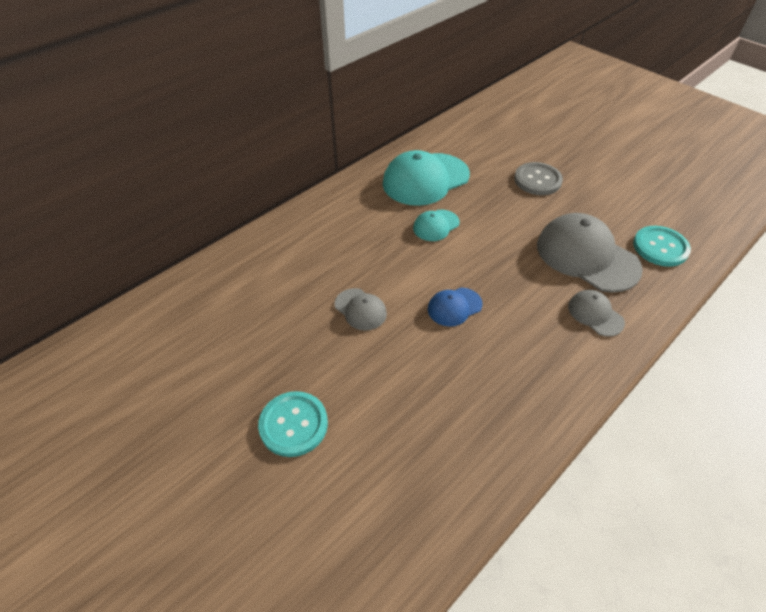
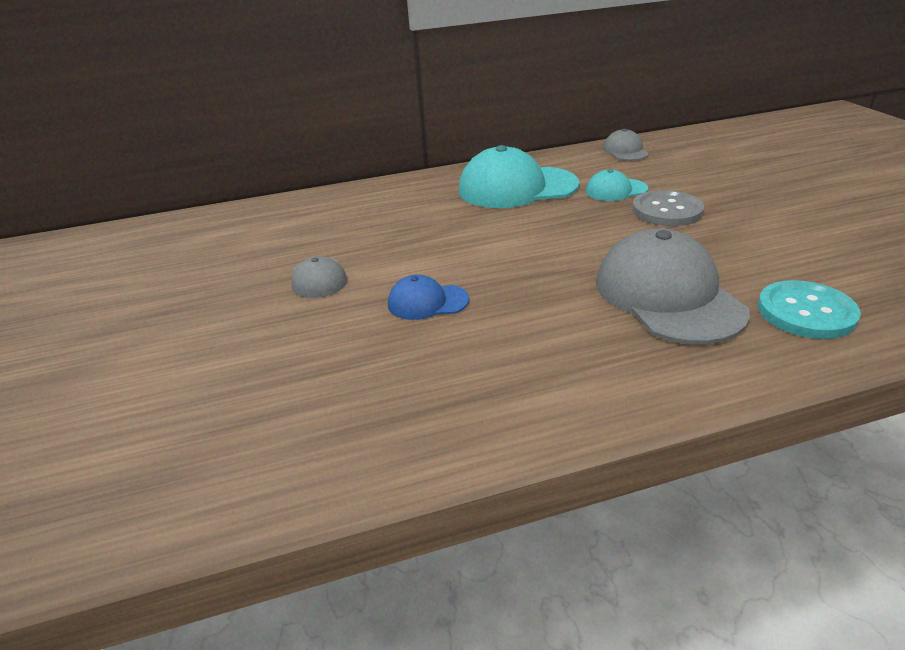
camera: 30 degrees right, 15 degrees down
turquoise button [258,391,328,457] -> none
turquoise cap [413,210,460,241] -> turquoise cap moved to [586,169,648,201]
grey cap [568,290,625,337] -> grey cap moved to [603,129,649,161]

